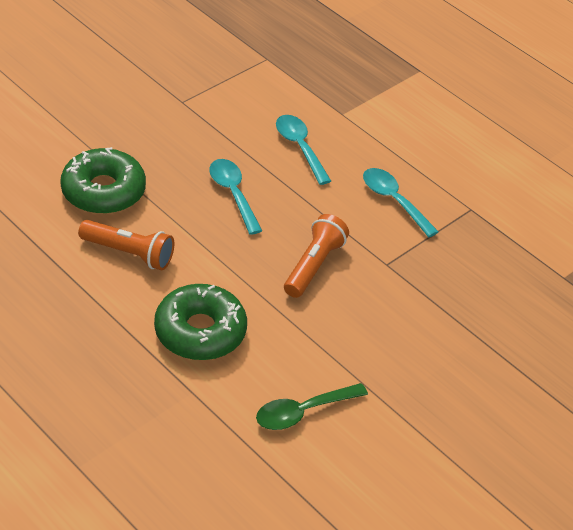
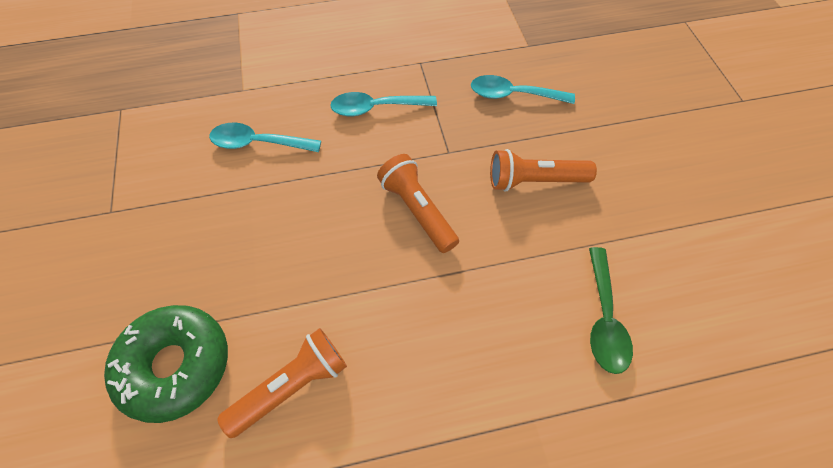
camera: 55 degrees left, 15 degrees up
green donut [154,284,247,360] -> none
turquoise spoon [209,159,262,235] -> turquoise spoon moved to [471,75,575,104]
none -> orange flashlight [490,149,597,191]

